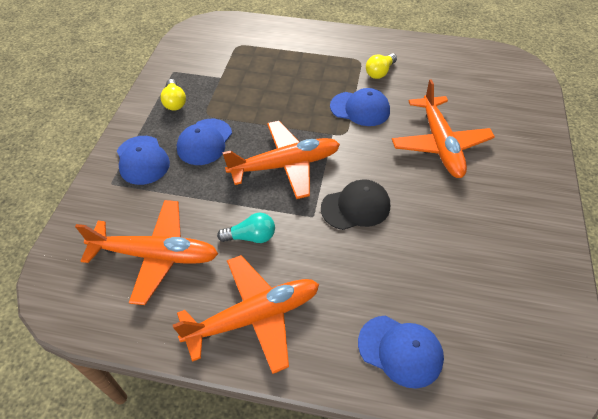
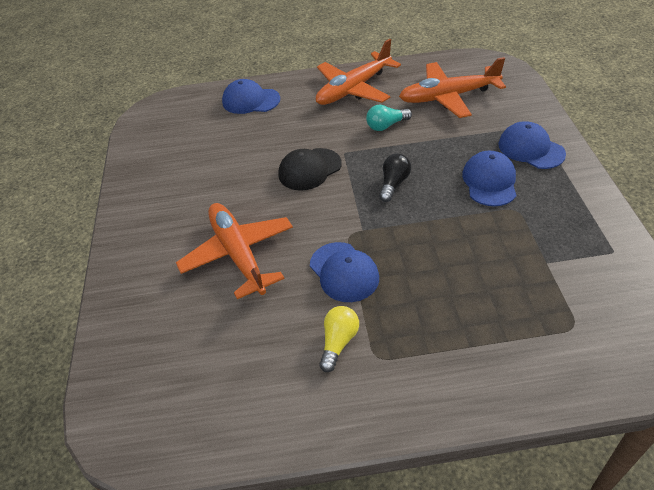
camera: 165 degrees right, 5 degrees down
yellow light bulb [160,79,186,111] -> none
orange plane [222,121,340,199] -> black light bulb [379,154,411,202]
blue cap [330,88,390,126] -> blue cap turned 120 degrees counterclockwise [310,242,379,302]

